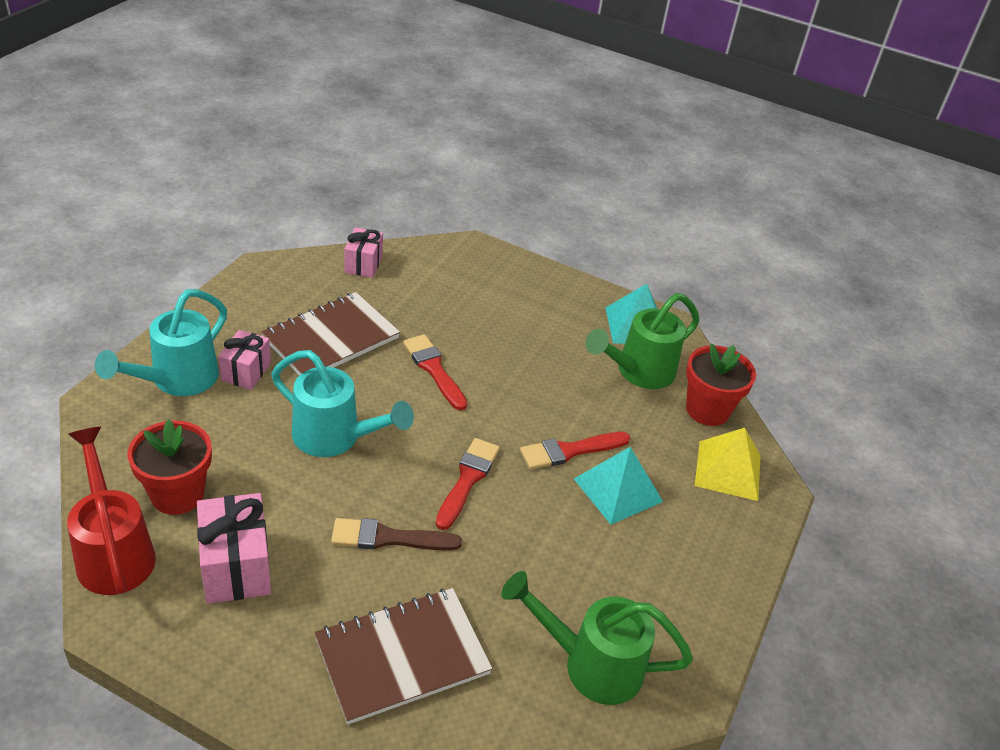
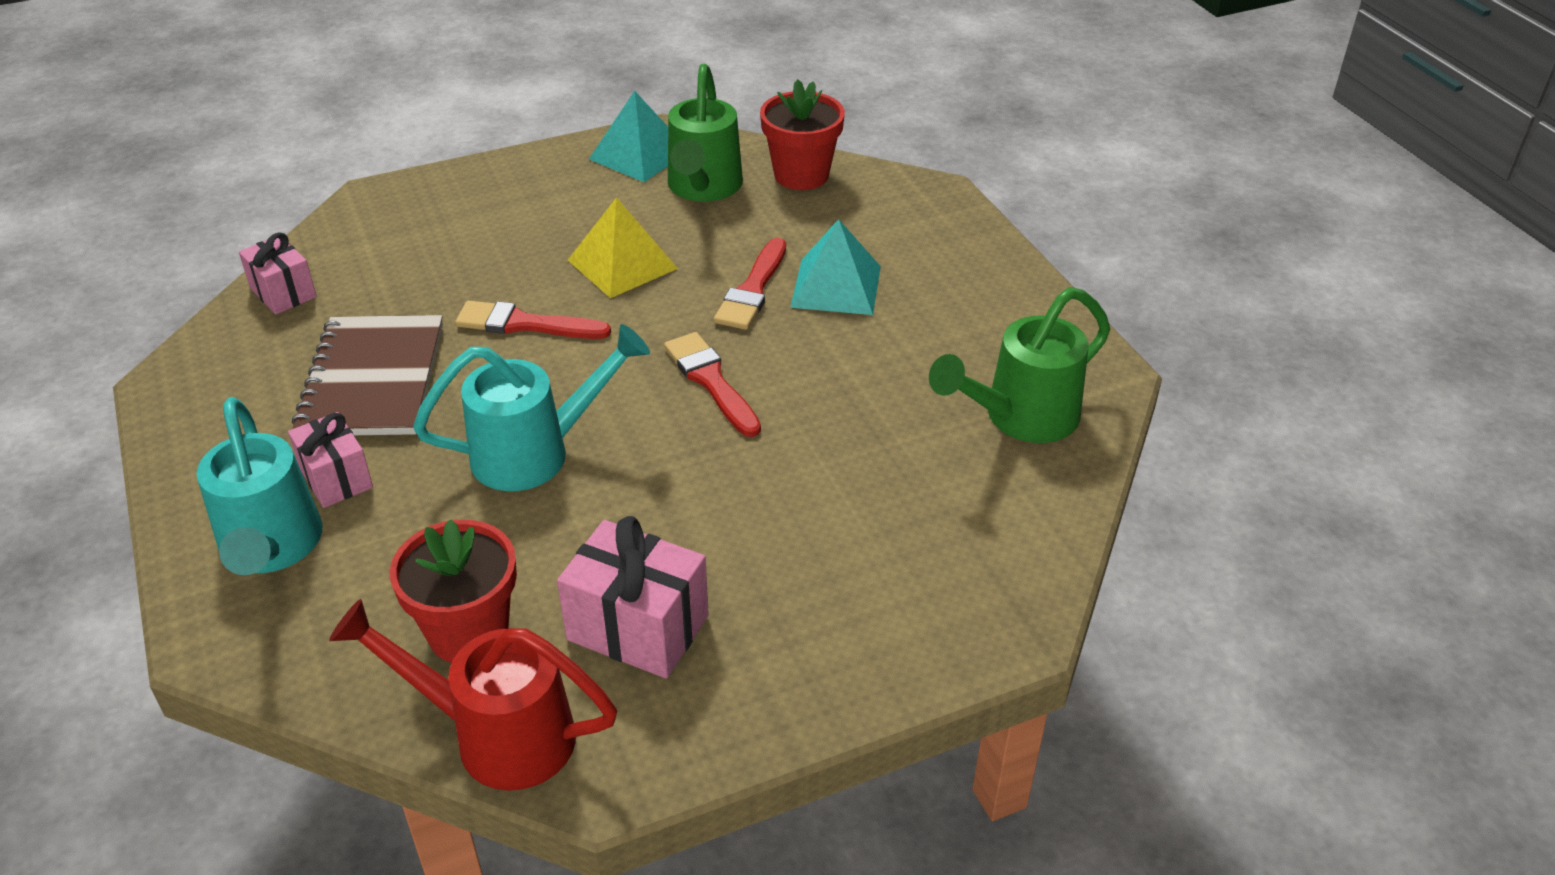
camera: 45 degrees left, 0 degrees up
brown notebook [314,588,493,725] -> none
brown brush [331,518,462,551] -> none
yellow pyramid [695,428,761,501] -> yellow pyramid moved to [568,197,678,298]

